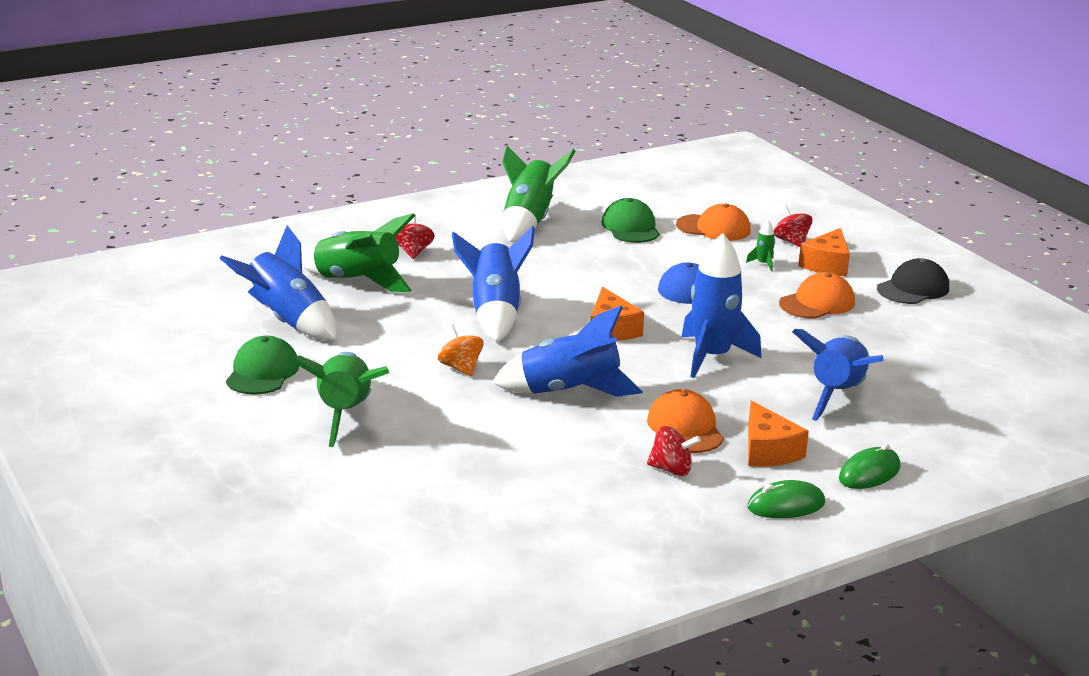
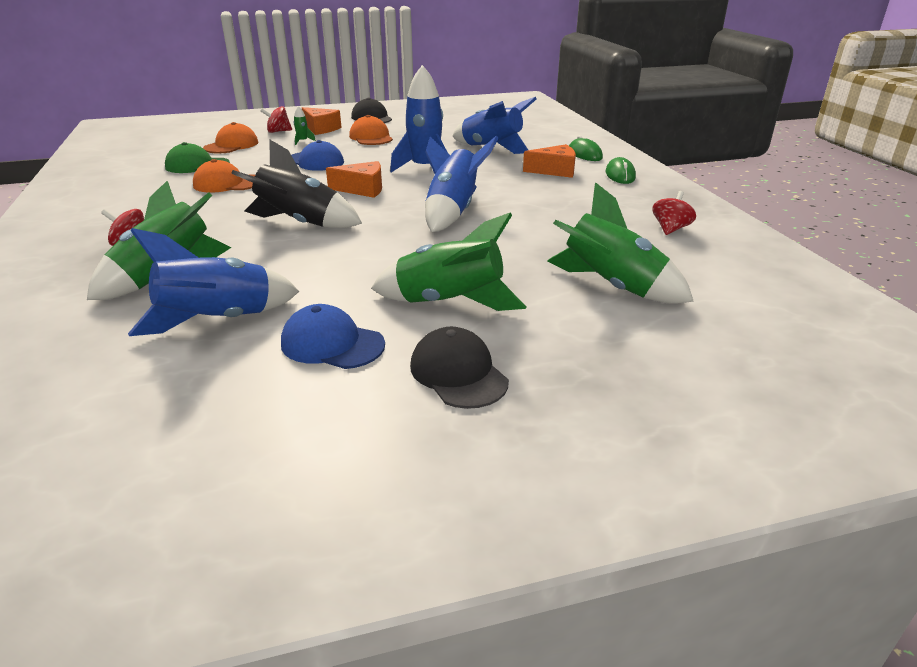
camera: 75 degrees left, 5 degrees up
green cap [226,336,299,395] -> blue cap [281,304,385,369]
orange spinning top [438,325,483,376] -> none
blue rocket [452,226,535,342] -> black rocket [231,139,362,228]
green rocket [502,146,575,242] -> green rocket moved to [547,182,694,304]
orange cap [647,389,724,453] -> orange cap moved to [193,159,255,193]
red spinning top [647,426,701,476] -> red spinning top moved to [652,191,696,235]
none -> black cap [410,327,509,409]

